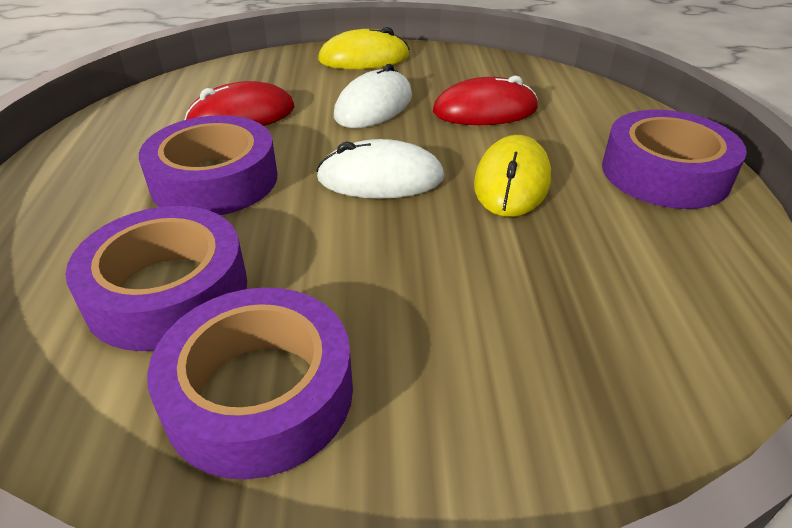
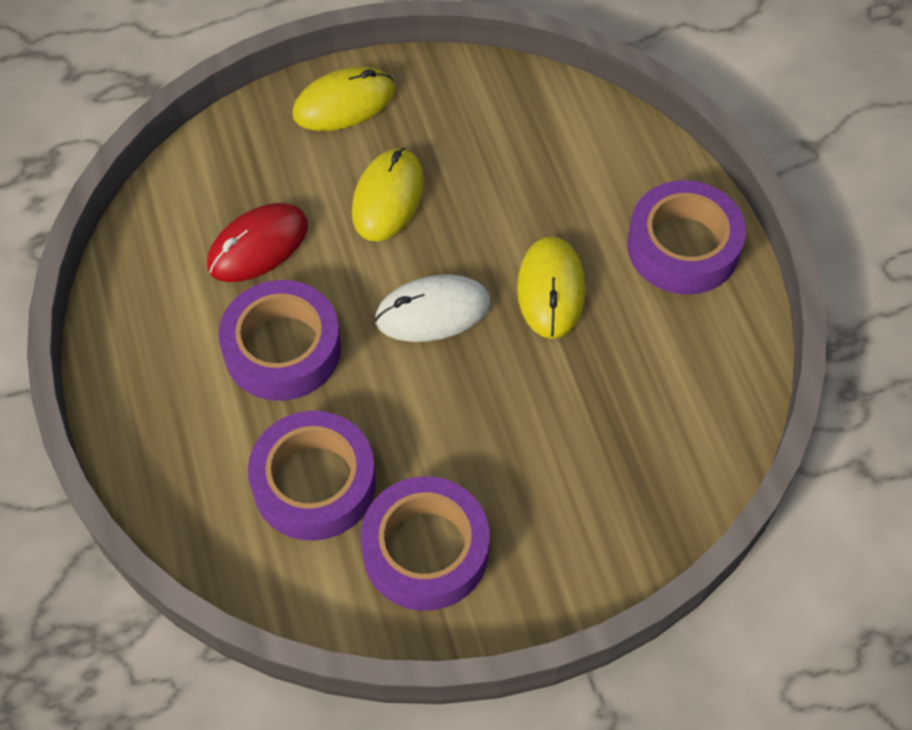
camera: 15 degrees left, 20 degrees up
white mouse [334,64,412,128] -> yellow mouse [352,148,424,241]
red mouse [433,76,538,125] -> none

